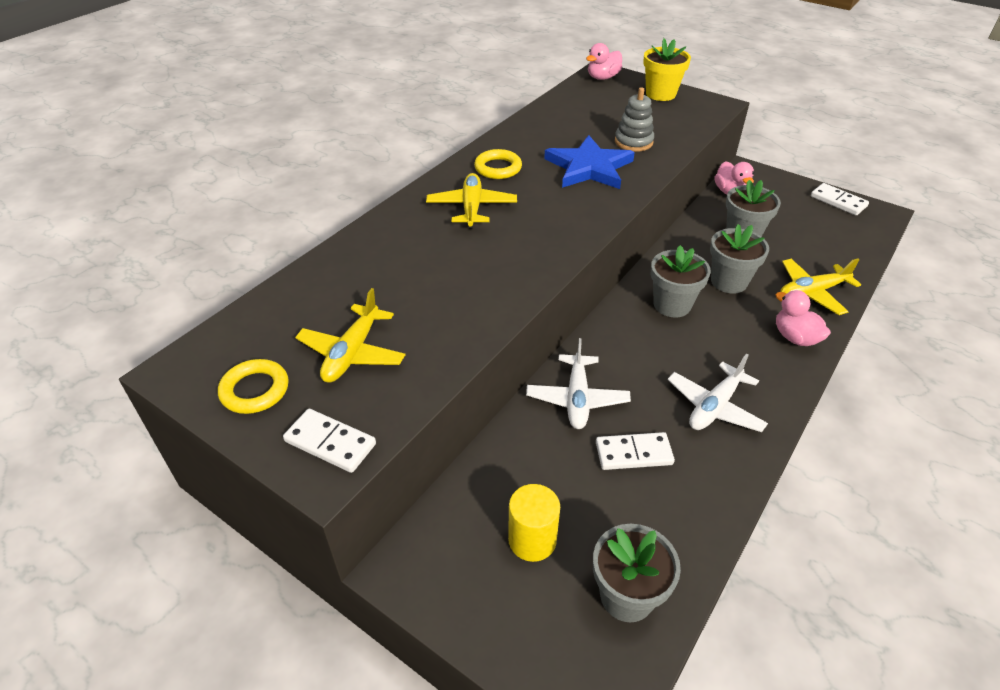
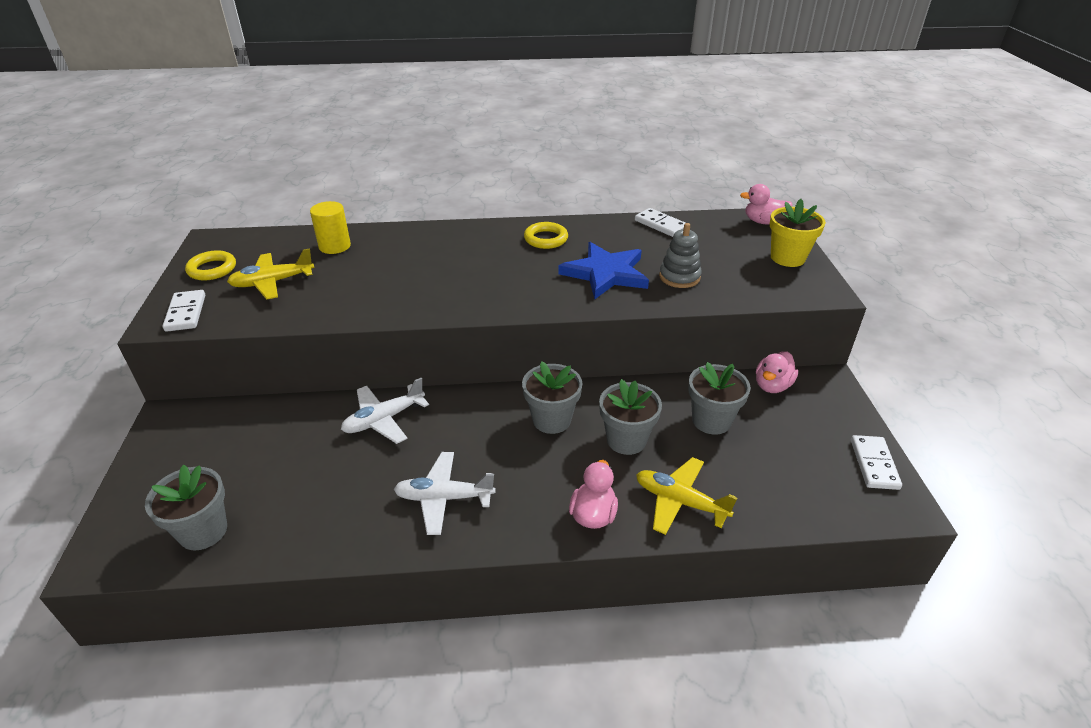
camera: 50 degrees right, 5 degrees down
yellow plane [426,173,517,229] -> none
yellow cylinder [508,484,560,562] -> yellow cylinder moved to [310,201,351,254]
white domino [596,432,675,470] -> white domino moved to [635,208,685,237]

